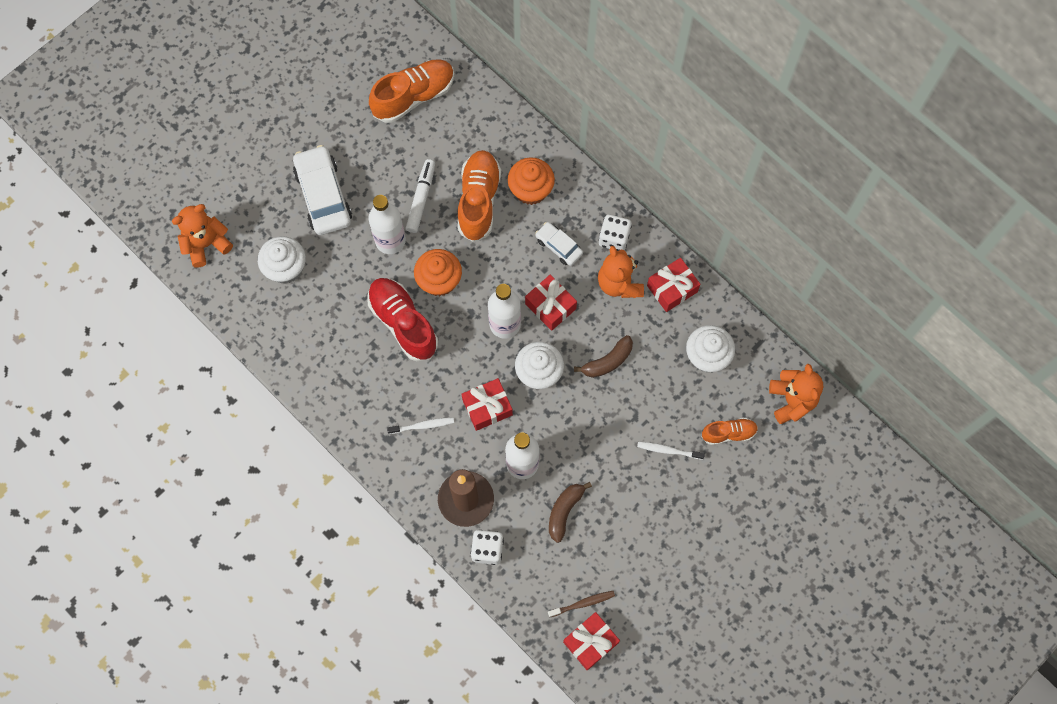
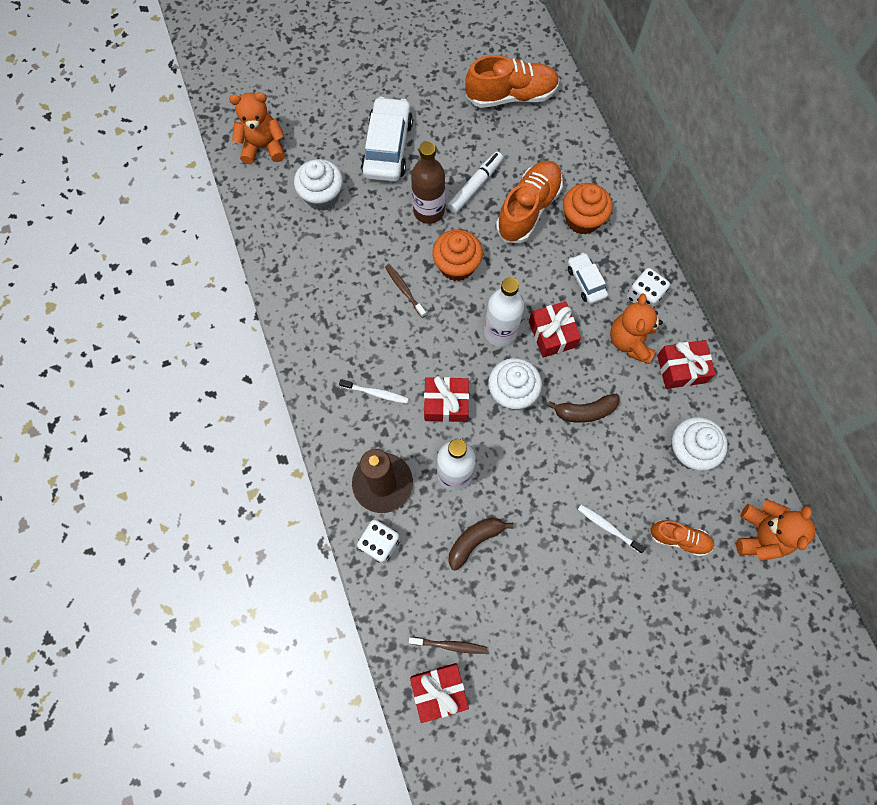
camera: 25 degrees right, 0 degrees up
white bottle [368,195,406,254] -> brown bottle [411,142,445,224]
red shoe [368,278,438,361] -> brown toothbrush [385,264,426,318]

